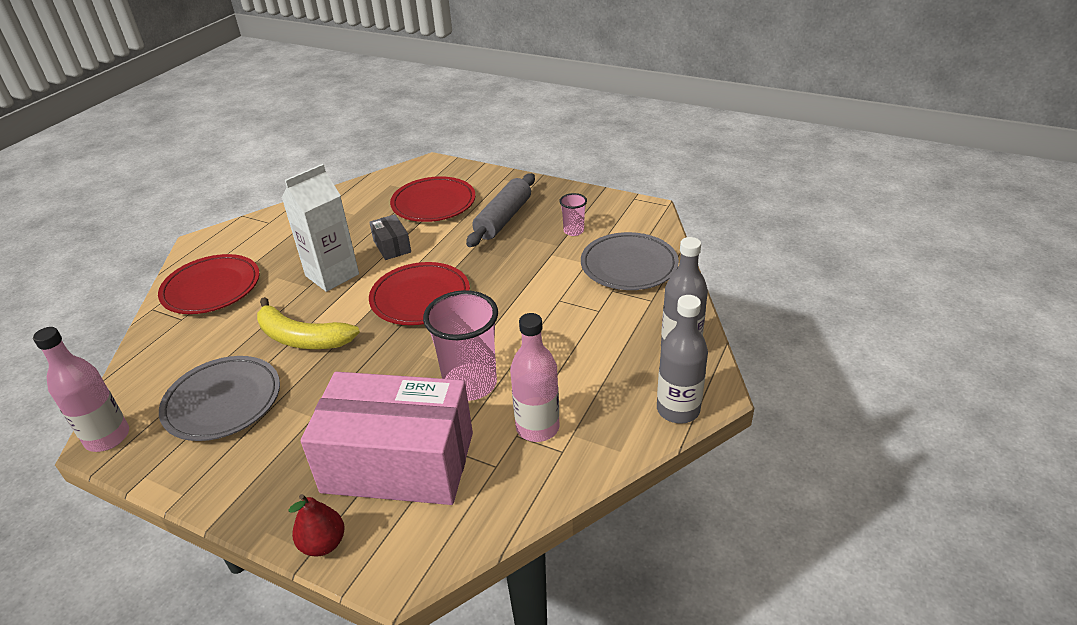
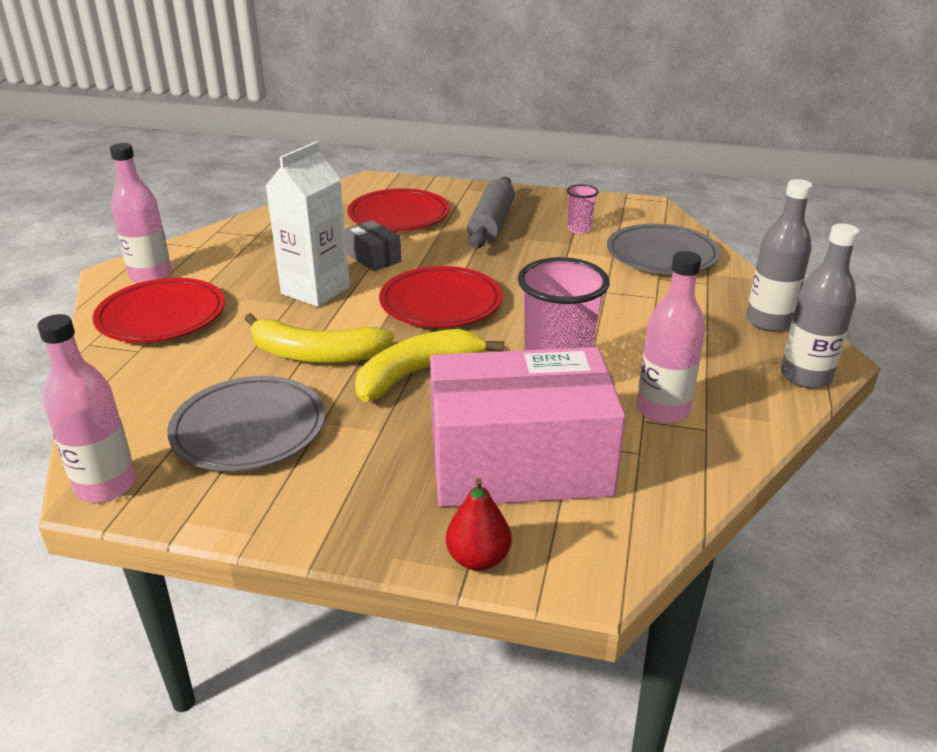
camera: 15 degrees left, 5 degrees down
none -> pink bottle [110,143,172,283]
none -> yellow banana [355,329,504,402]

